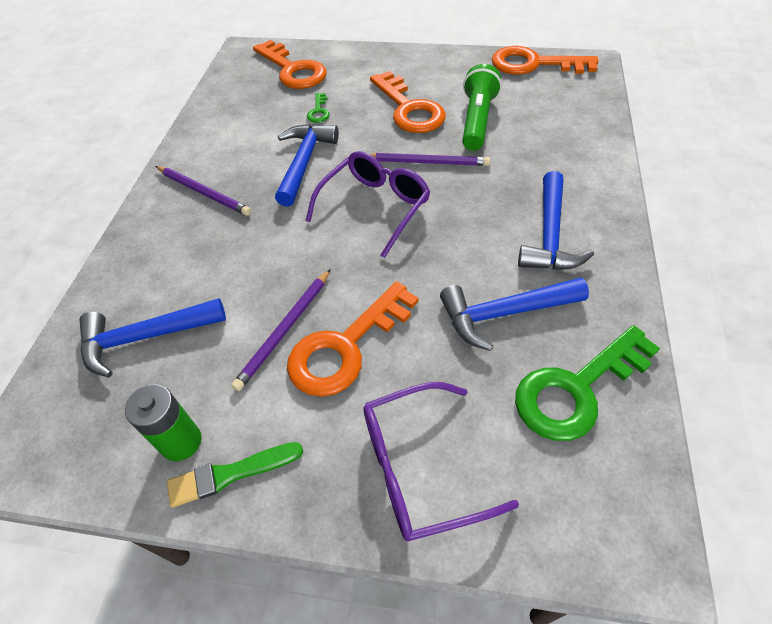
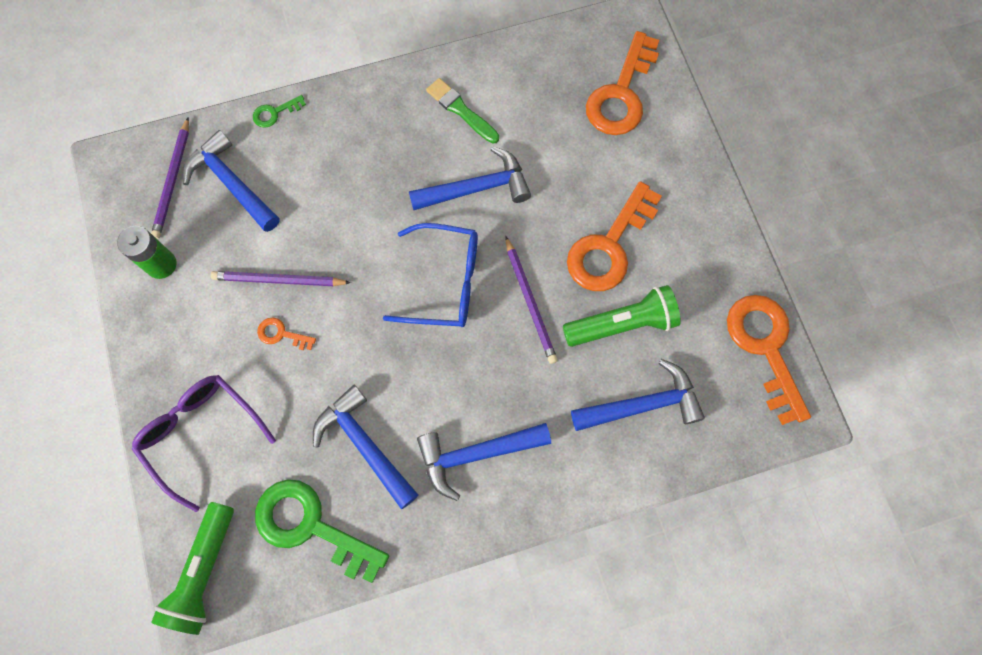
camera: 60 degrees right, 20 degrees up
purple pencil [155,166,251,216] -> purple pencil moved to [151,117,189,239]
green brush [167,442,303,508] -> green brush moved to [426,78,499,144]
orange key [287,281,419,397] -> orange key [257,318,316,350], size x0.45
purple glasses [306,151,430,258] -> blue glasses [383,223,478,327]
green key [307,93,329,123] -> green key moved to [253,95,306,128]
none -> green flashlight [151,502,234,635]
none -> blue hammer [571,359,705,431]

